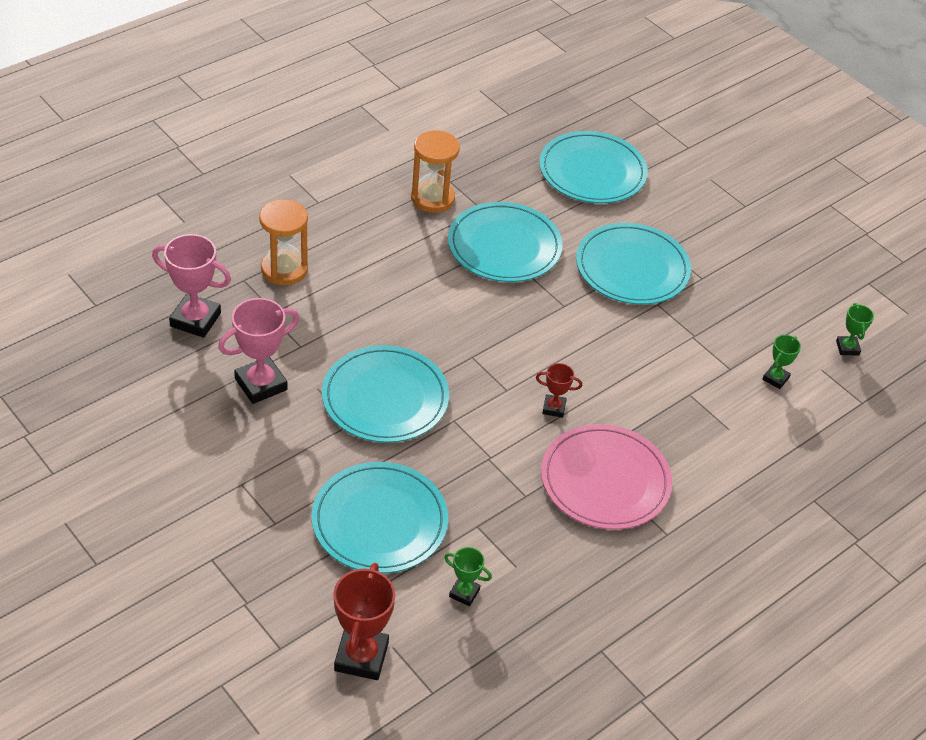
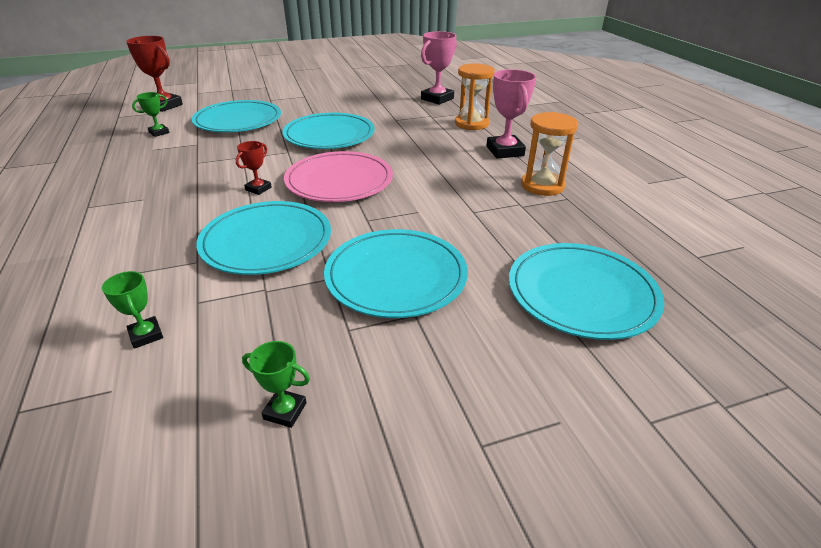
camera: 115 degrees right, 10 degrees down
pink trophy [218,298,299,404] -> pink trophy moved to [487,69,536,159]
turquoise plate [448,202,563,282] -> turquoise plate moved to [196,201,331,275]
pink plate [541,424,672,530] -> pink plate moved to [284,151,393,202]
green trophy [836,303,874,355] -> green trophy moved to [242,341,310,428]

